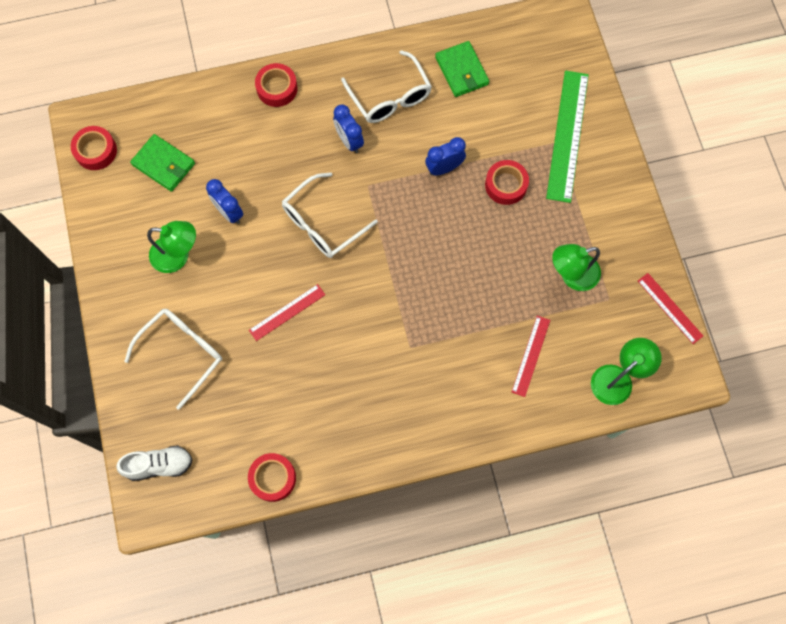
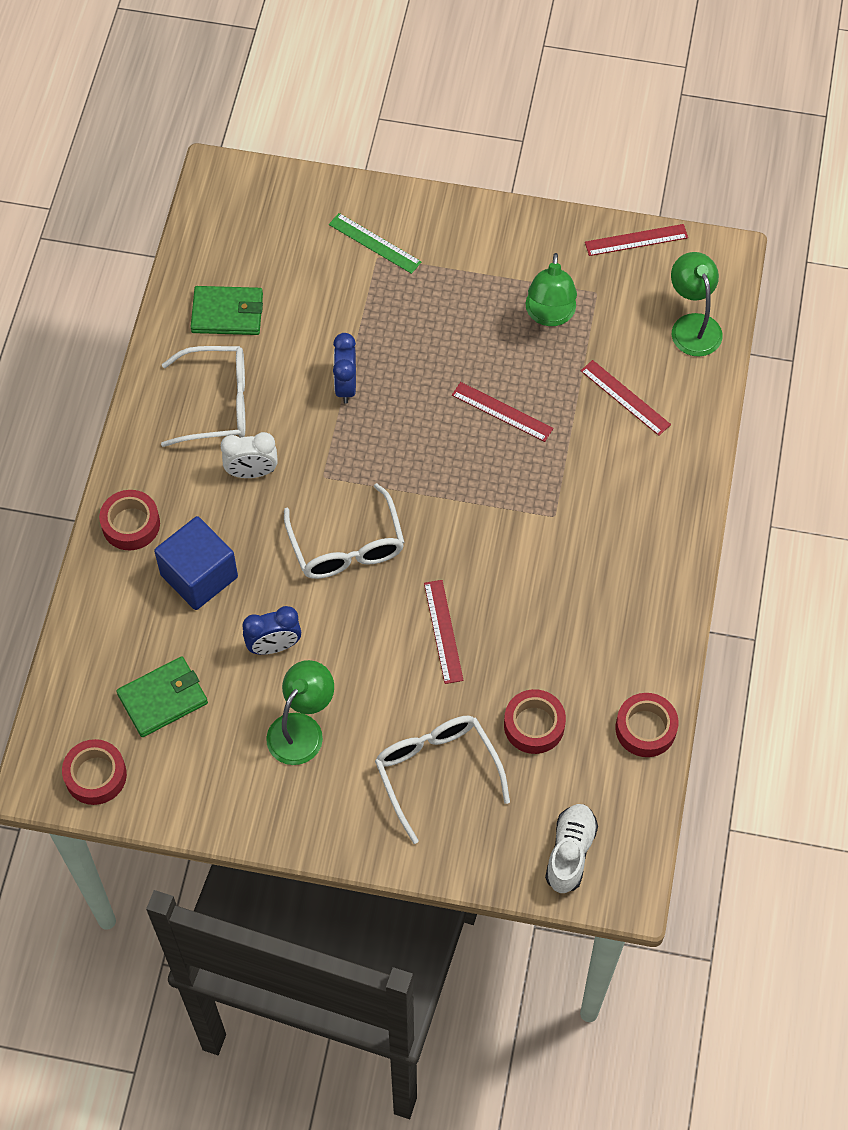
camera: 65 degrees left, 10 degrees down
blue clock [333,105,364,153] -> white clock [221,432,278,478]
red tape [485,160,529,205] -> red tape moved to [504,689,566,754]
green ruler [546,71,589,203] -> green ruler [329,213,421,274], size x0.55
none -> blue cube [154,516,238,610]
none -> red ruler [452,382,554,442]

